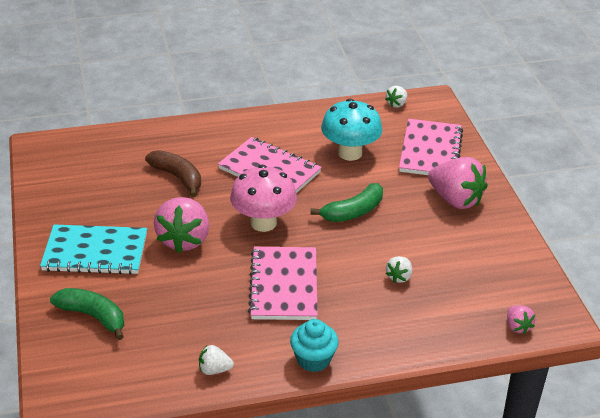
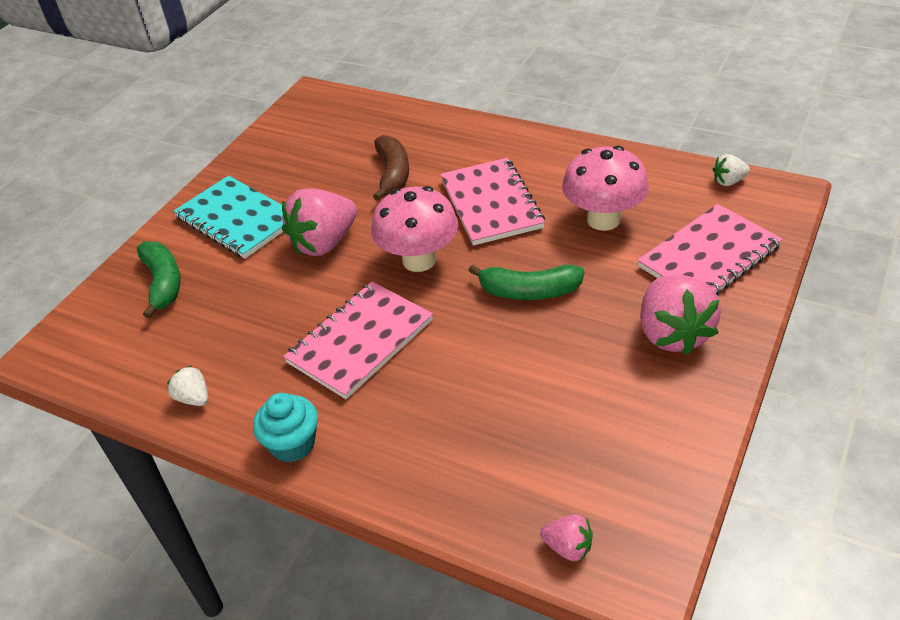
camera: 45 degrees right, 5 degrees up
turquoise mushroom [321,99,382,161] -> pink mushroom [562,146,649,231]
white strawberry [386,256,412,283] -> none
pink strawberry [507,305,535,334] -> pink strawberry turned 90 degrees counterclockwise [540,514,593,561]

